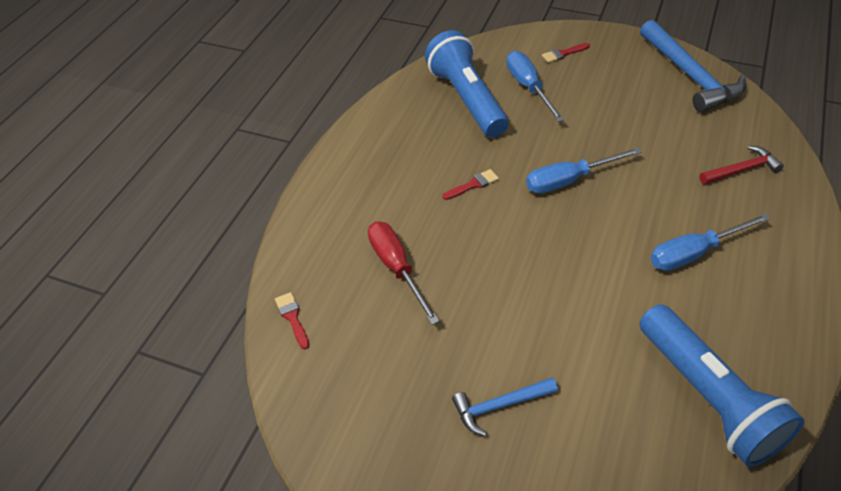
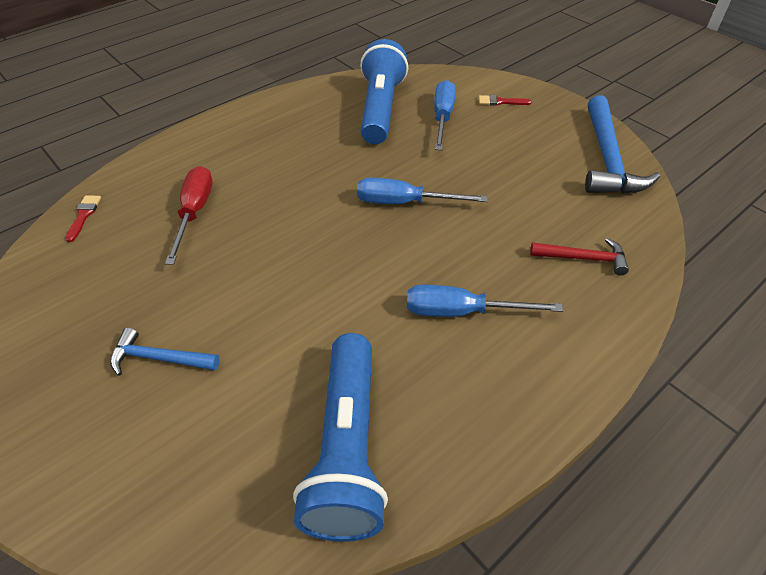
camera: 25 degrees right, 0 degrees up
red brush [442,169,499,200] -> none

